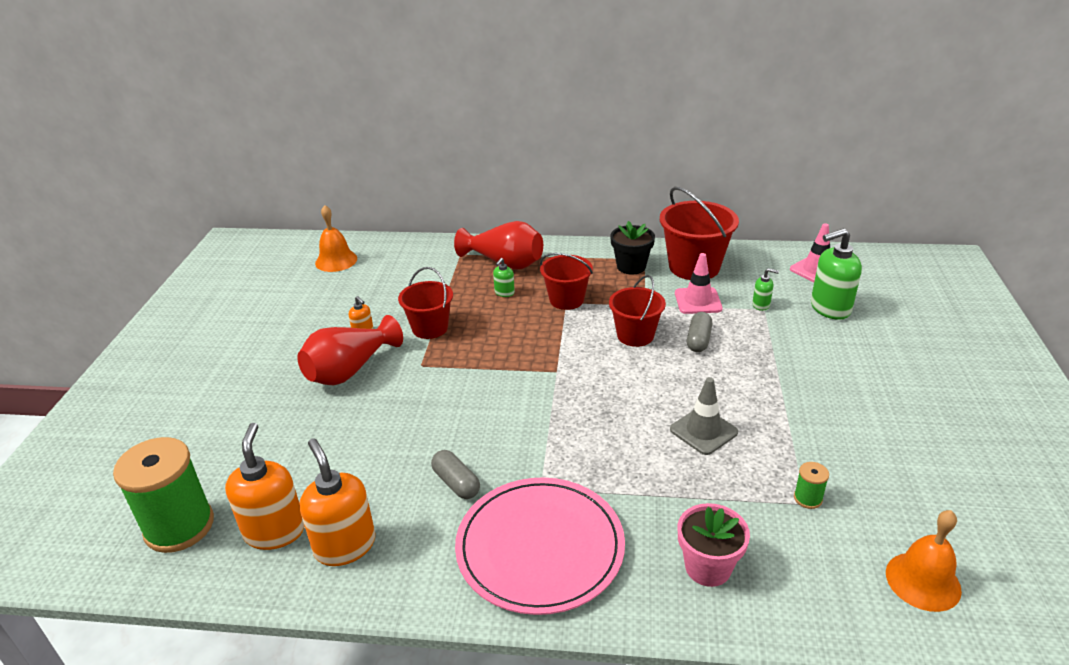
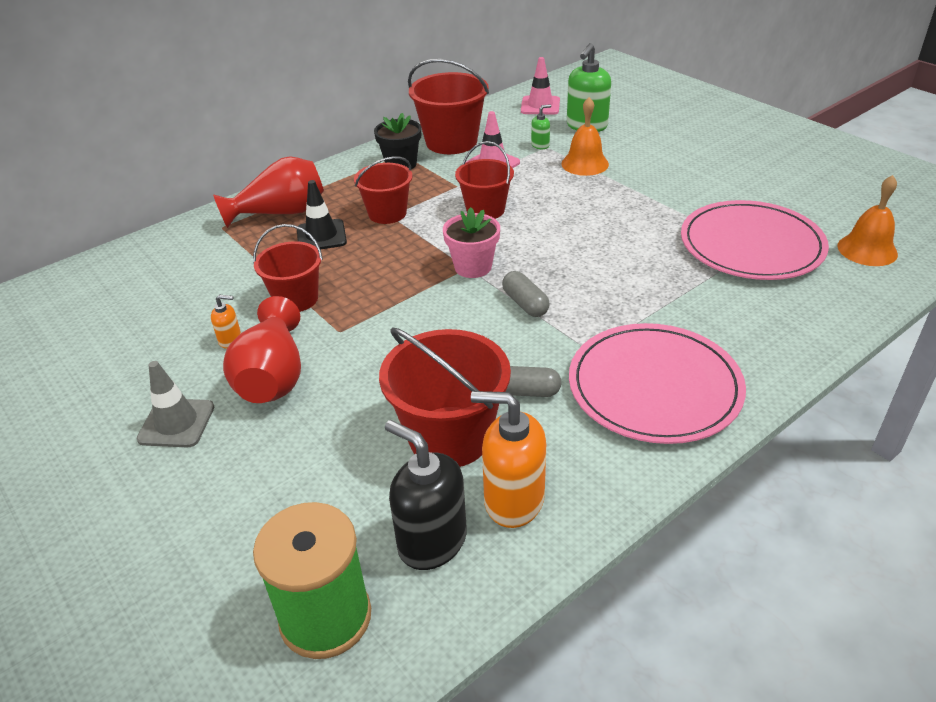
camera: 45 degrees left, 5 degrees up
orange soap dispenser [225,423,304,550] -> black soap dispenser [385,420,467,570]
orange bell [315,205,357,272] -> orange bell moved to [561,97,609,176]
green soap dispenser [493,258,515,297] -> black traffic cone [297,180,347,249]
grey traffic cone [670,377,738,455] -> grey traffic cone moved to [136,361,214,447]
pink flower pot [678,503,750,587] -> pink flower pot moved to [443,207,500,278]
grey capsule [687,312,712,352] -> grey capsule moved to [502,271,550,317]
green spool [794,462,829,509] -> pink plate [681,200,829,280]
none -> red bucket [379,327,511,467]

